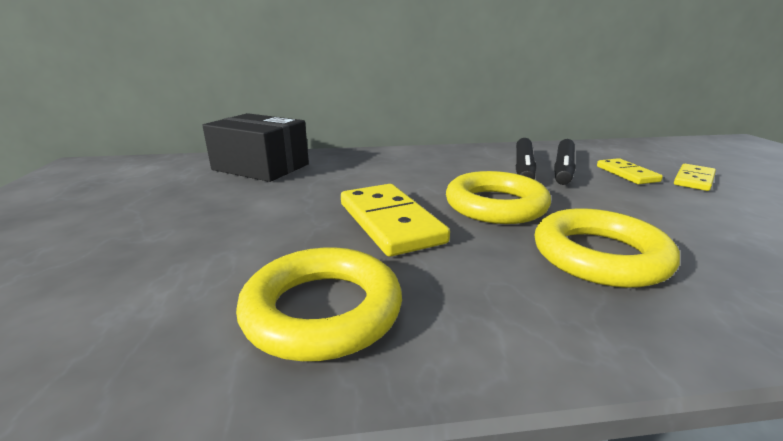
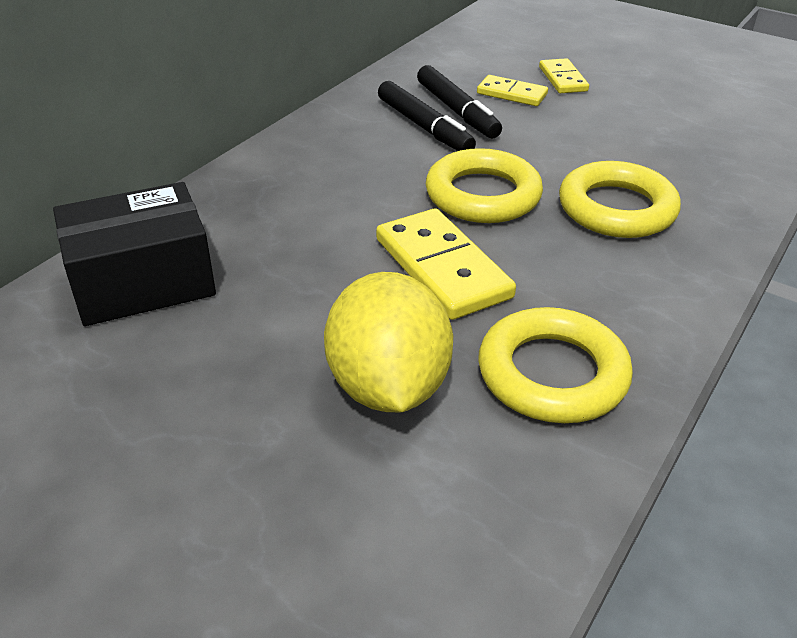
camera: 50 degrees left, 15 degrees up
yellow domino [341,184,450,257] -> yellow domino turned 45 degrees clockwise [376,208,516,320]
none -> yellow lemon [324,272,453,413]

